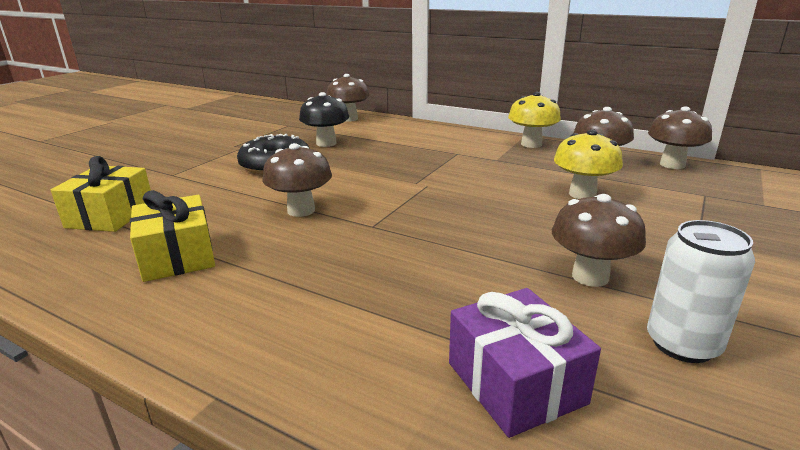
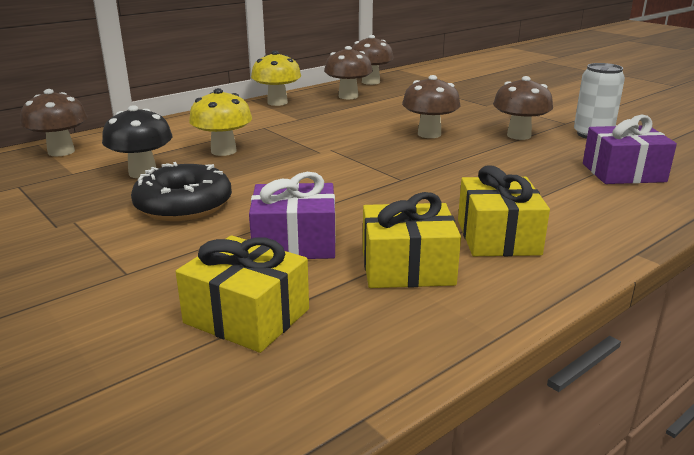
camera: 70 degrees left, 0 degrees up
brown mushroom [263,143,332,217] -> brown mushroom moved to [402,75,460,138]
yellow mushroom [554,129,623,199] -> yellow mushroom moved to [189,88,252,156]
none -> purple gift [249,172,335,259]
none -> yellow gift [458,165,550,256]

